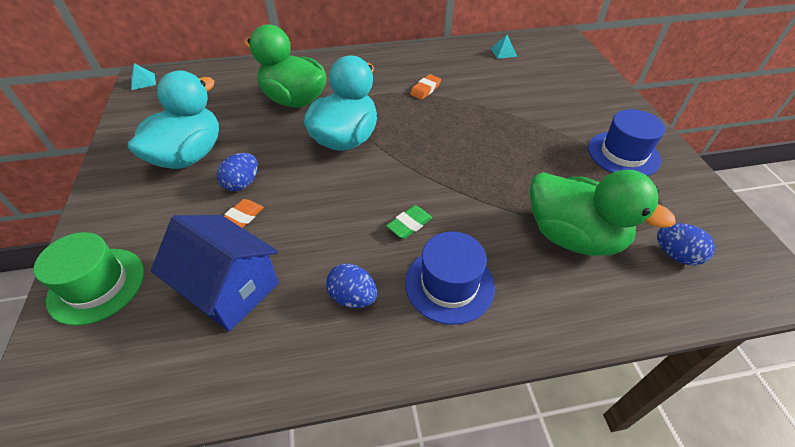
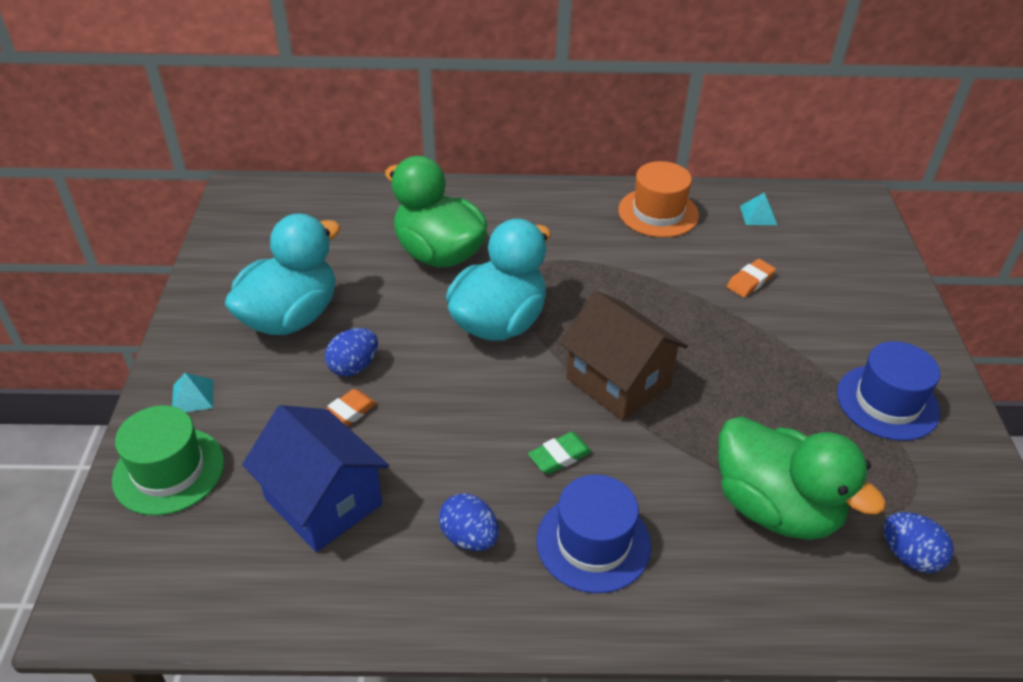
camera: 10 degrees right, 5 degrees down
turquoise pyramid [131,63,156,90] -> turquoise pyramid moved to [172,373,213,412]
orange eraser [410,74,441,100] -> orange eraser moved to [727,259,776,298]
none -> brown house [559,291,688,421]
none -> orange hat [618,161,699,238]

